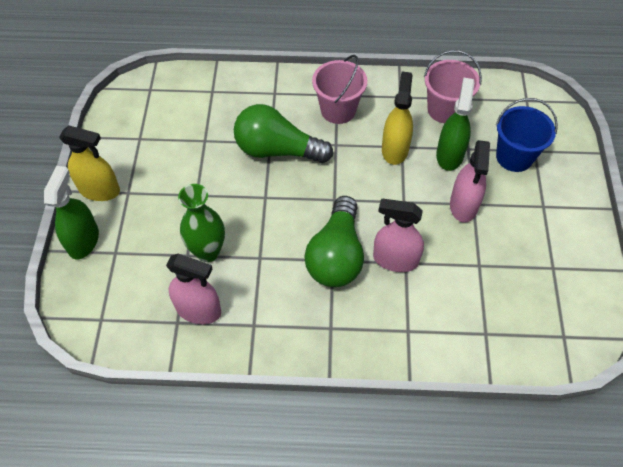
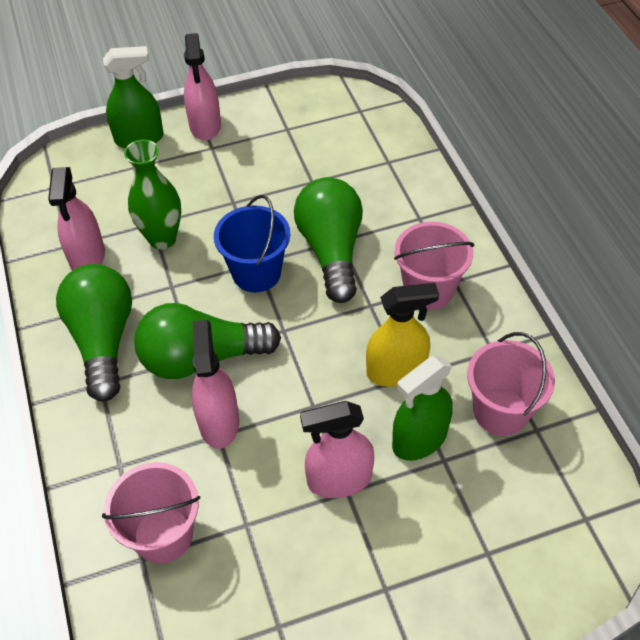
camera: 70 degrees right, 5 degrees down
yellow spray bottle [59,126,120,201] -> pink spray bottle [184,33,221,141]
green spray bottle [436,78,475,171] -> green spray bottle turned 150 degrees clockwise [392,356,453,461]
blue bucket [496,98,558,172] -> blue bucket moved to [214,195,290,292]
none -> green light bulb [56,264,132,402]
none -> pink bucket [102,462,200,564]

